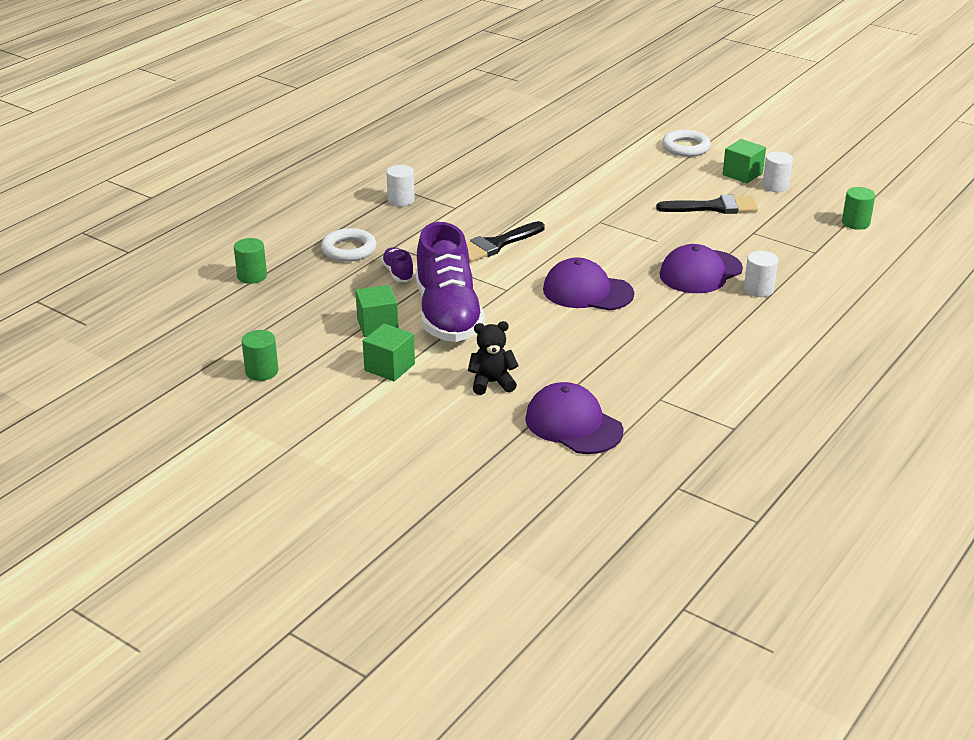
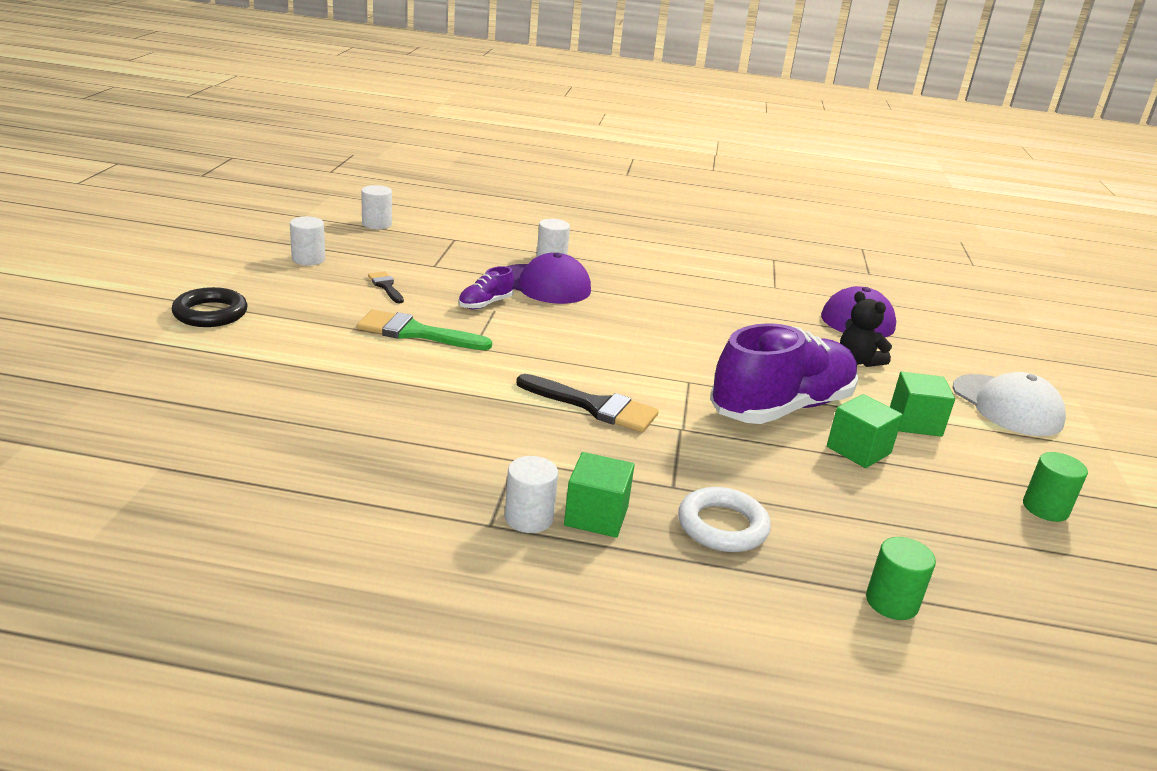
camera: 120 degrees left, 5 degrees down
purple shoe [381,247,415,282] -> purple shoe moved to [458,266,514,309]
purple cap [543,257,634,311] -> none
black brush [656,195,758,214] -> black brush [368,272,404,304], size x0.56
white ring [662,129,711,157] -> black ring [172,287,248,327]
green cube [723,139,766,183] -> green cube moved to [564,452,634,538]
green cylinder [842,187,875,230] -> white cylinder [361,185,392,229]
none -> green brush [357,310,492,350]
none -> white cap [953,372,1066,436]

